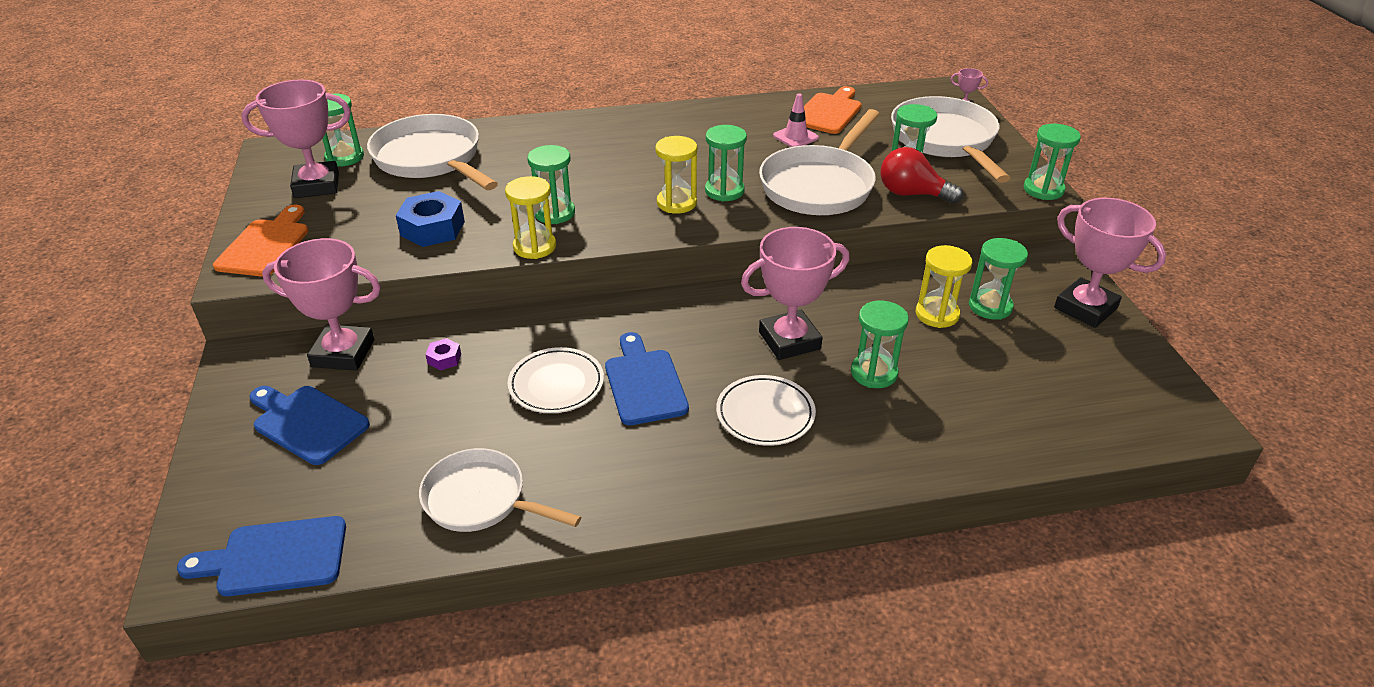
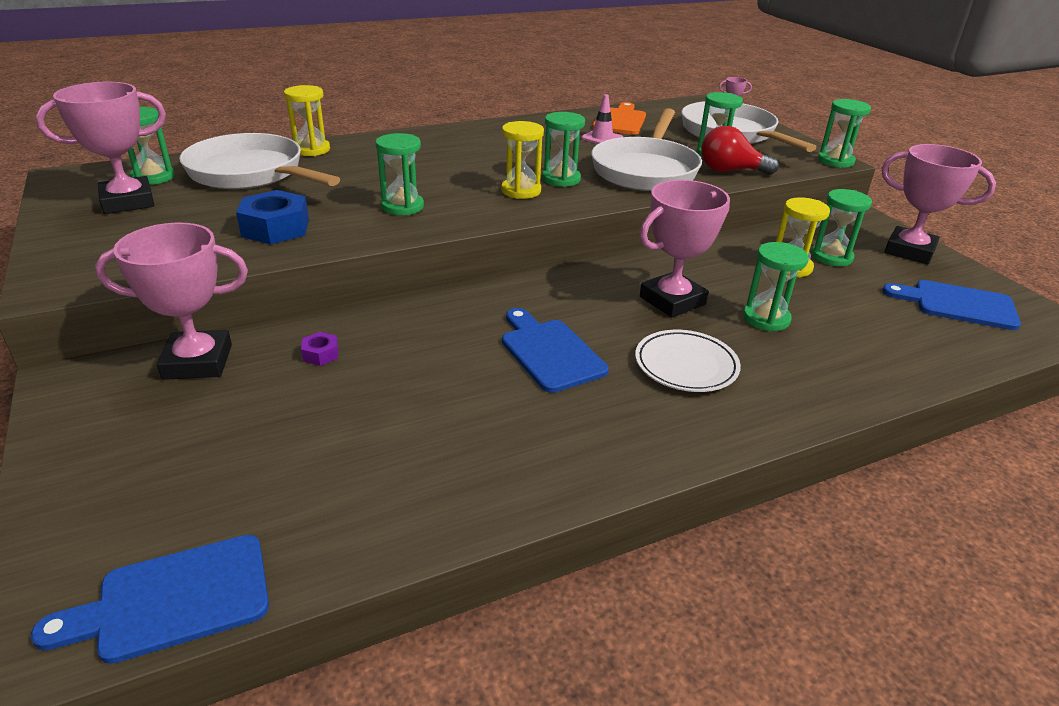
camera: 15 degrees left, 5 degrees down
orange cutting board [213,205,308,277] -> none
blue cutting board [249,386,370,465] -> blue cutting board moved to [882,280,1021,330]
white pan [419,448,581,532] -> none
yellow hourglass [505,176,556,259] -> yellow hourglass moved to [284,85,330,156]
white plate [508,347,604,413] -> none

